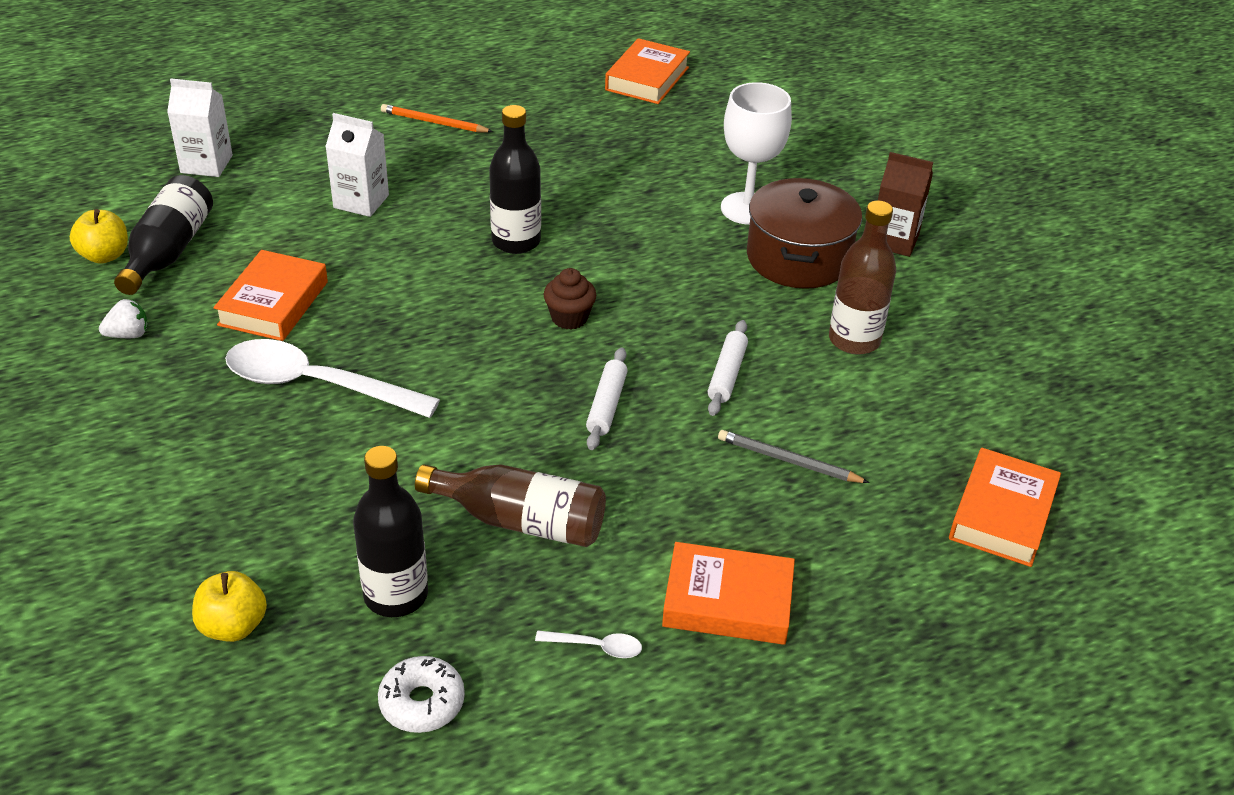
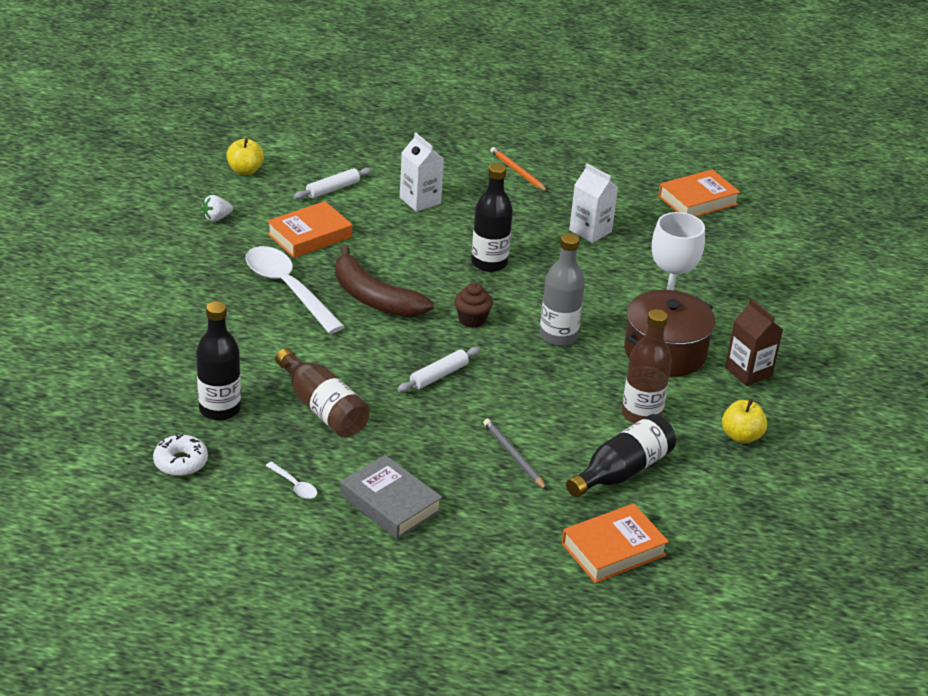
camera: 35 degrees right, 5 degrees down
white strawberry [99,299,148,338] -> white strawberry turned 135 degrees clockwise [202,195,233,222]
black bottle [114,175,213,295] -> black bottle moved to [566,414,676,497]
white carton [167,79,233,177] -> white carton moved to [569,164,618,243]
yellow apple [192,571,267,642] -> yellow apple moved to [722,399,767,444]
orange book [662,542,795,645] -> grey book [340,455,442,539]
white rolling pin [708,320,748,416] -> white rolling pin moved to [293,168,372,199]
none -> brown banana [335,245,434,318]
none -> grey bottle [540,233,585,346]

